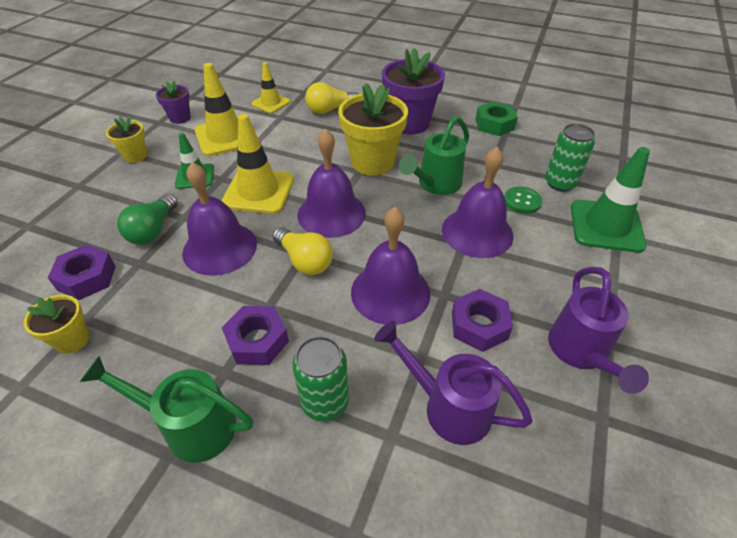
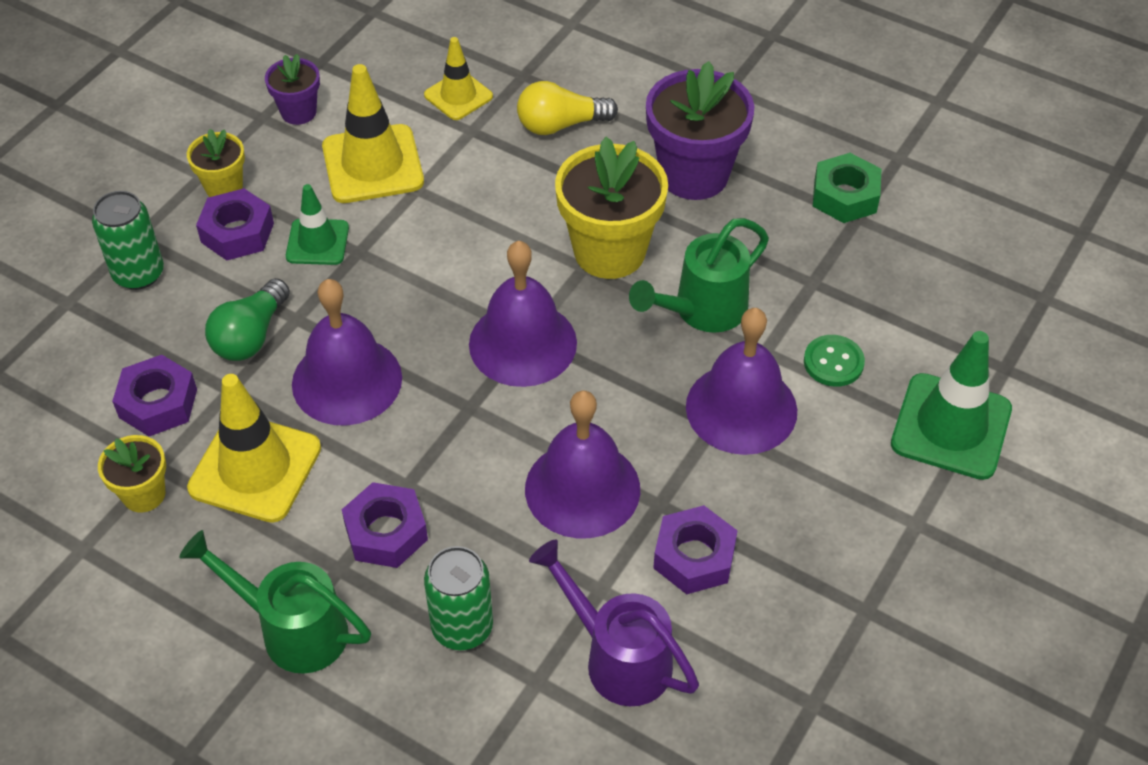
camera: 10 degrees right, 5 degrees up
yellow traffic cone [221,114,294,214] -> yellow traffic cone moved to [187,374,321,523]
yellow light bulb [273,227,333,275] -> none
green can [545,124,595,192] -> green can moved to [92,191,164,290]
purple watering can [548,267,649,394] -> none
none -> purple nut [196,188,274,260]

